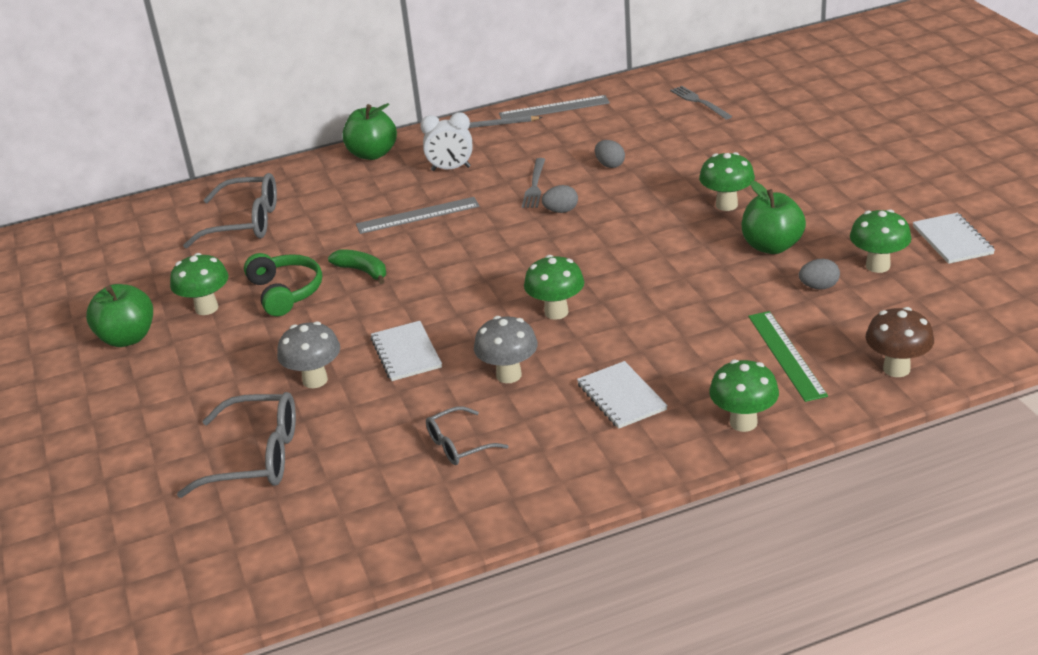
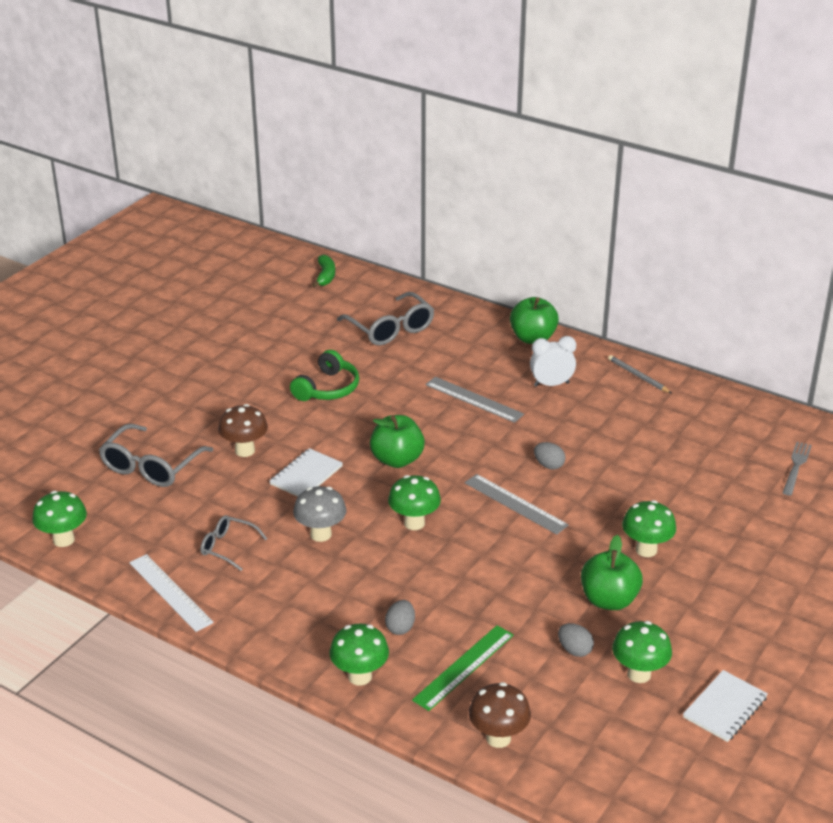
camera: 50 degrees right, 0 degrees up
green apple [86,284,153,347] -> green apple moved to [370,415,425,468]
green mushroom [170,253,228,315] -> green mushroom moved to [32,491,87,547]
grey glasses [177,392,296,498] -> grey glasses turned 60 degrees clockwise [99,424,213,487]
grey mushroom [277,321,340,388] -> brown mushroom [218,404,268,457]
green banana [328,249,386,284] -> green banana moved to [312,255,335,287]
white clock [420,112,472,171] -> white clock turned 120 degrees clockwise [530,336,576,387]
grey ruler [499,95,610,119] -> grey ruler moved to [465,474,569,535]
grey fork [522,158,545,208] -> none
white notebook [577,361,668,429] -> none
grey egg [595,140,625,168] -> grey egg moved to [385,600,415,635]
none -> white ruler [129,554,214,632]

